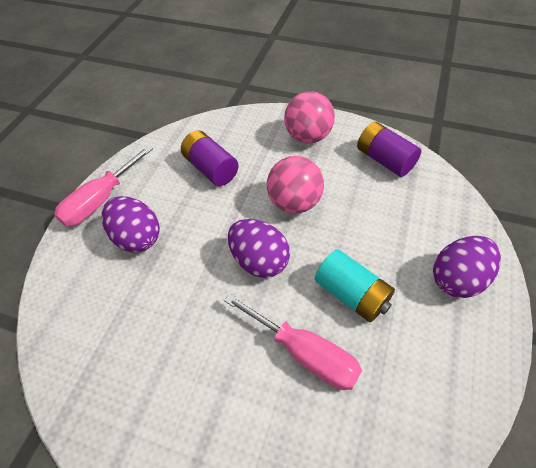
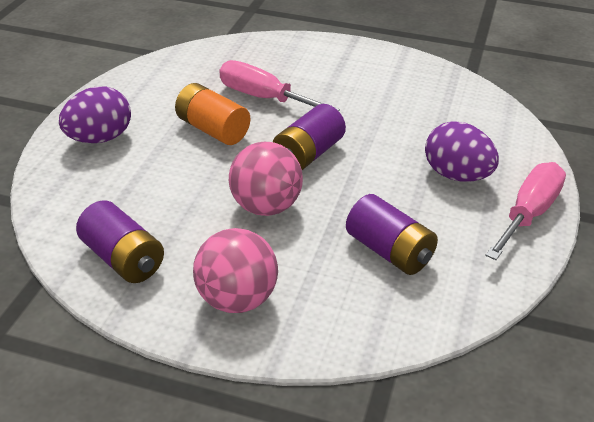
camera: 175 degrees right, 15 degrees down
purple egg [228,219,290,278] -> purple battery [273,104,346,170]
turquoise battery [315,249,395,322] -> orange battery [175,83,250,145]

